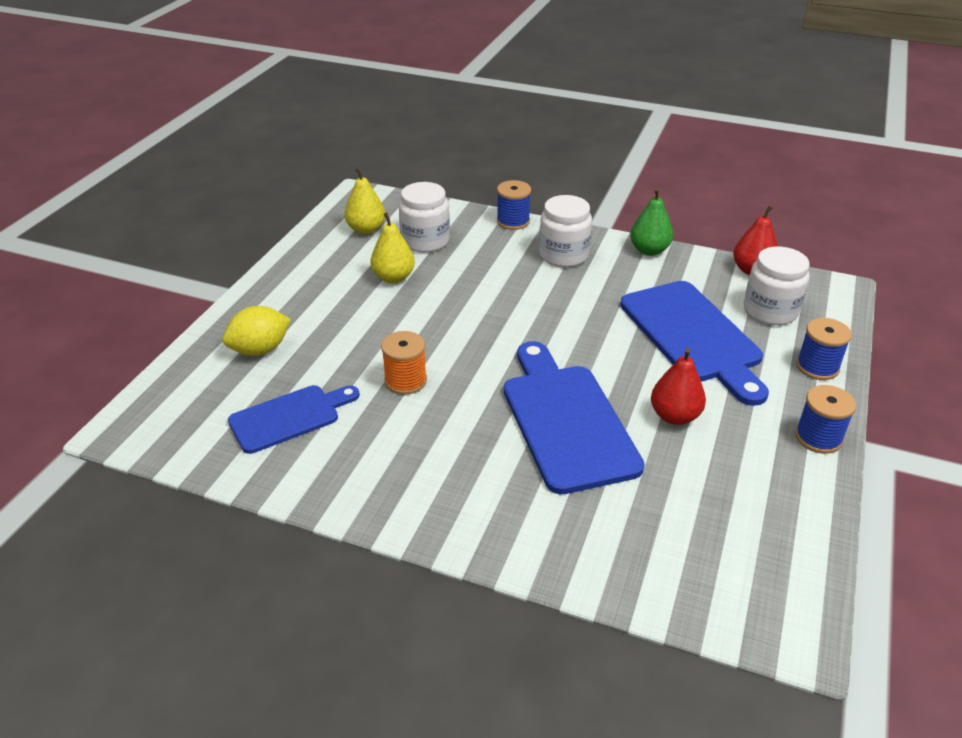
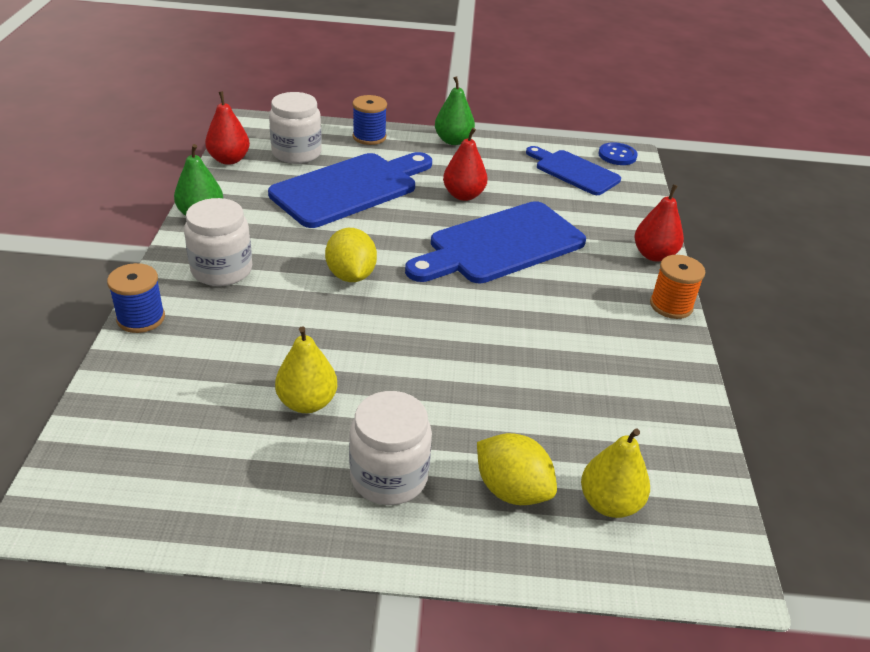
camera: 110 degrees left, 0 degrees up
blue cutting board [228,385,360,454] -> blue cutting board moved to [526,146,621,195]
yellow pear [344,167,385,234] -> yellow pear moved to [581,429,650,518]
orange spool [381,331,427,395] -> orange spool moved to [650,255,705,319]
white jar [399,182,450,253] -> white jar moved to [349,391,432,505]
blue spool [795,385,856,454] -> green pear [435,76,475,145]
none -> yellow lemon [325,228,377,282]
none -> blue button [598,142,638,165]
none -> red pear [634,184,684,262]

